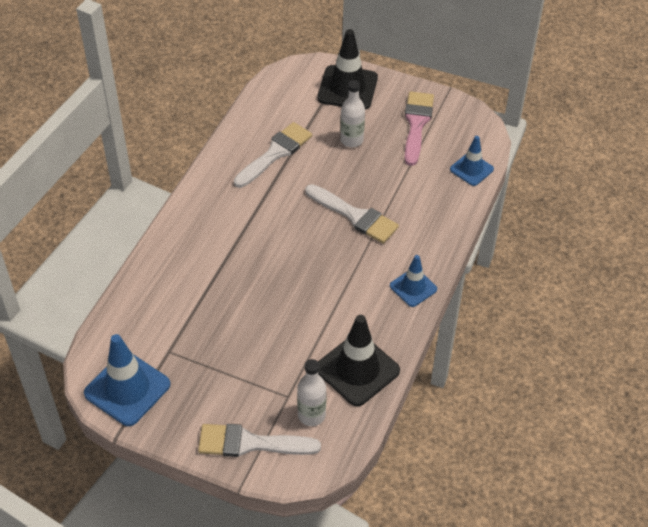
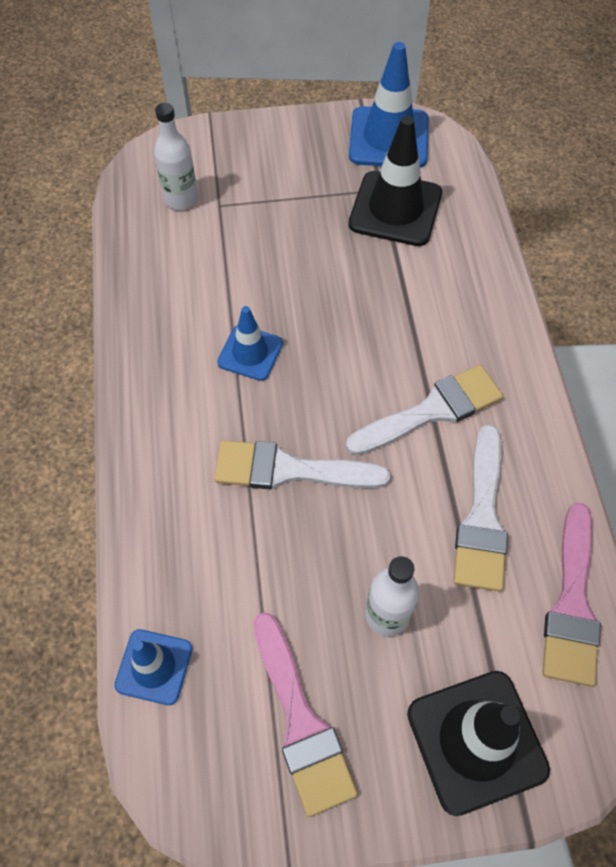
camera: 150 degrees right, 10 degrees up
white brush [198,424,321,457] -> white brush moved to [346,365,503,455]
black traffic cone [318,315,400,406] -> black traffic cone moved to [349,116,442,246]
blue traffic cone [390,255,437,307] -> blue traffic cone moved to [217,306,283,381]
none -> pink brush [542,503,601,687]

